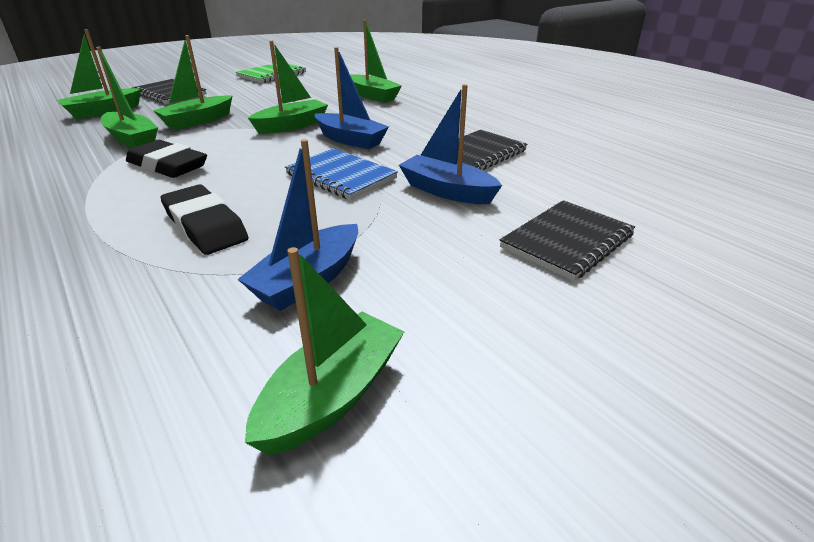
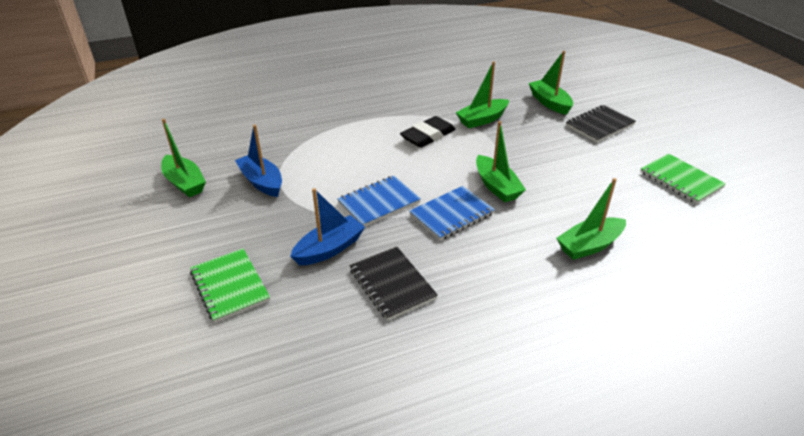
camera: 105 degrees right, 5 degrees up
green boat [153,35,232,130] -> none
black eraser [161,184,248,255] -> none
blue boat [315,47,389,149] -> blue notebook [409,186,495,241]
black notebook [500,200,635,281] -> green notebook [190,248,270,323]

